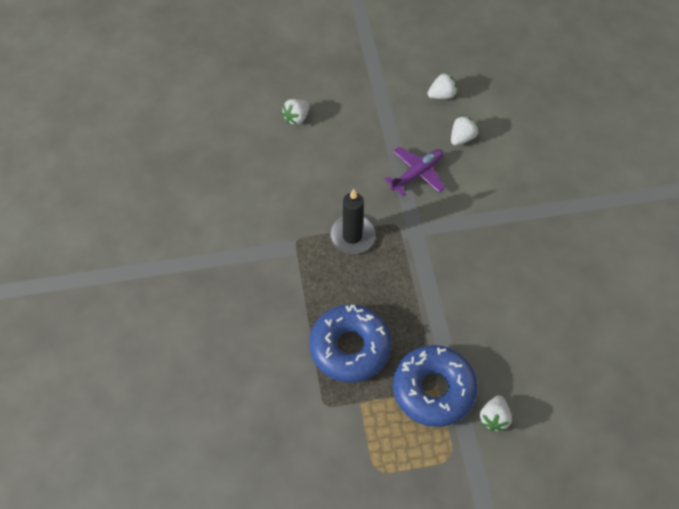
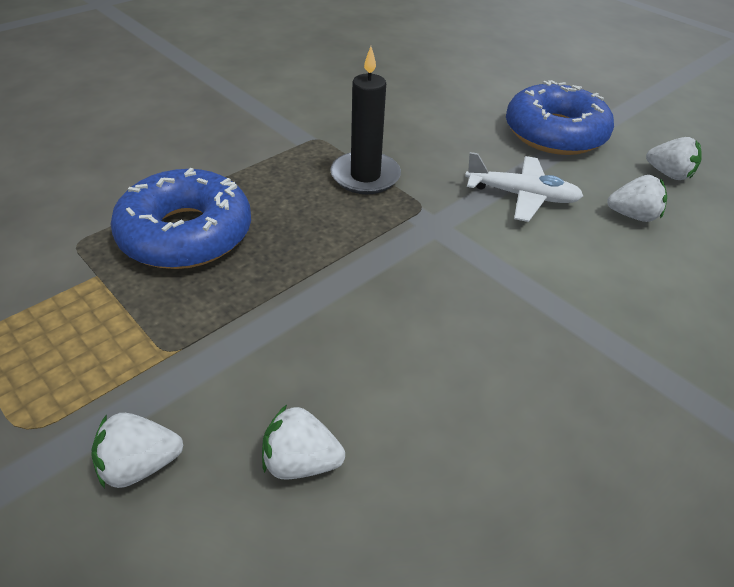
camera: 55 degrees right, 15 degrees down
white strawberry [281,99,310,125] -> white strawberry moved to [262,405,345,479]
purple plane [384,147,445,197] -> white plane [465,152,583,222]
blue donut [393,345,478,427] -> blue donut moved to [506,80,614,155]

